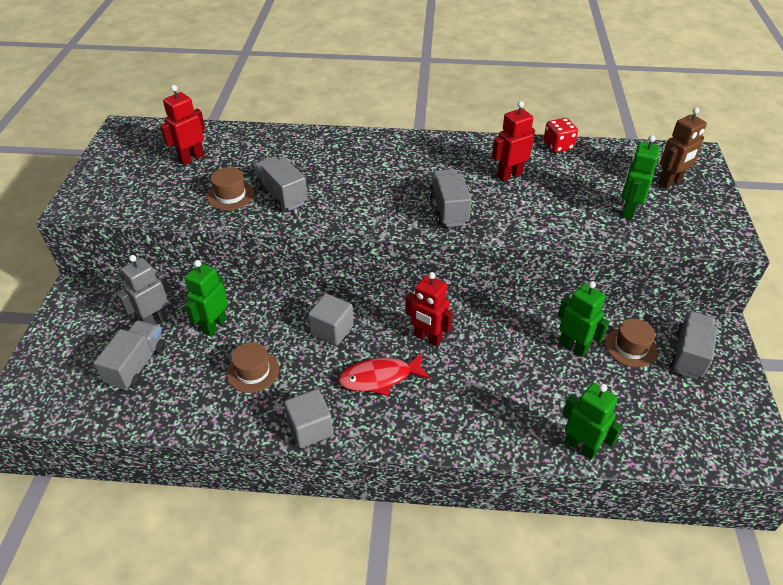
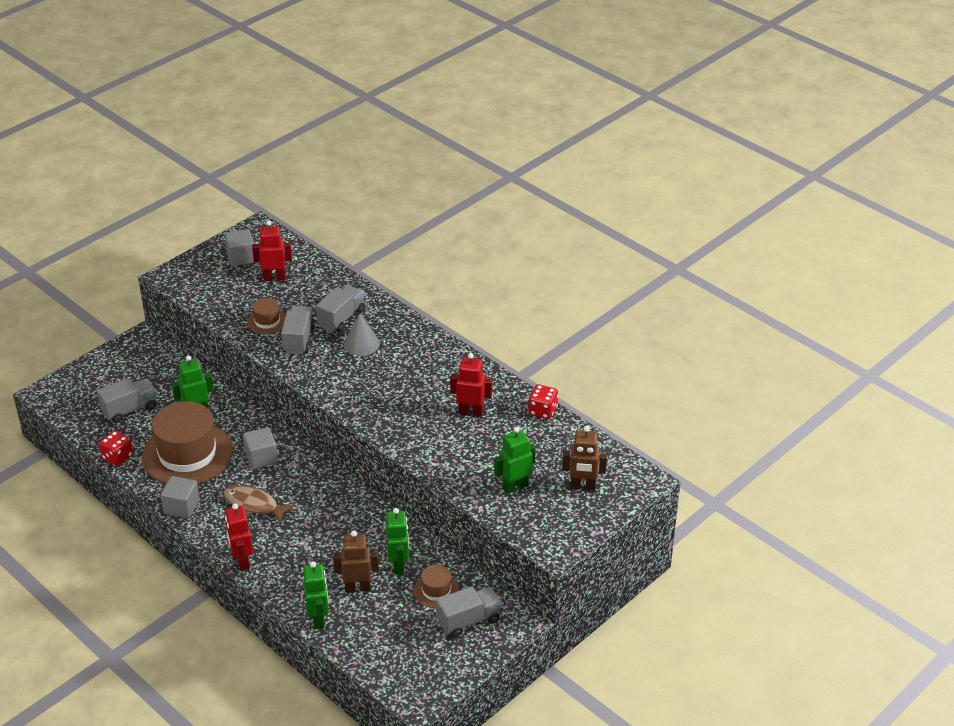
camera: 40 degrees right, 5 degrees down
grey robot [118,255,171,325] -> none
brown hat [226,342,279,393] -> brown hat [142,401,233,484], size x2.16
red fish [338,353,431,396] -> brown fish [224,485,295,523]
red robot [405,272,453,347] -> red robot moved to [225,503,253,570]
grey truck [429,169,471,227] -> grey truck moved to [316,285,365,333]
none -> red dice [99,430,133,466]
none -> grey cube [225,229,254,266]
none -> brown robot [333,531,379,592]
none -> grey cone [344,313,380,356]

